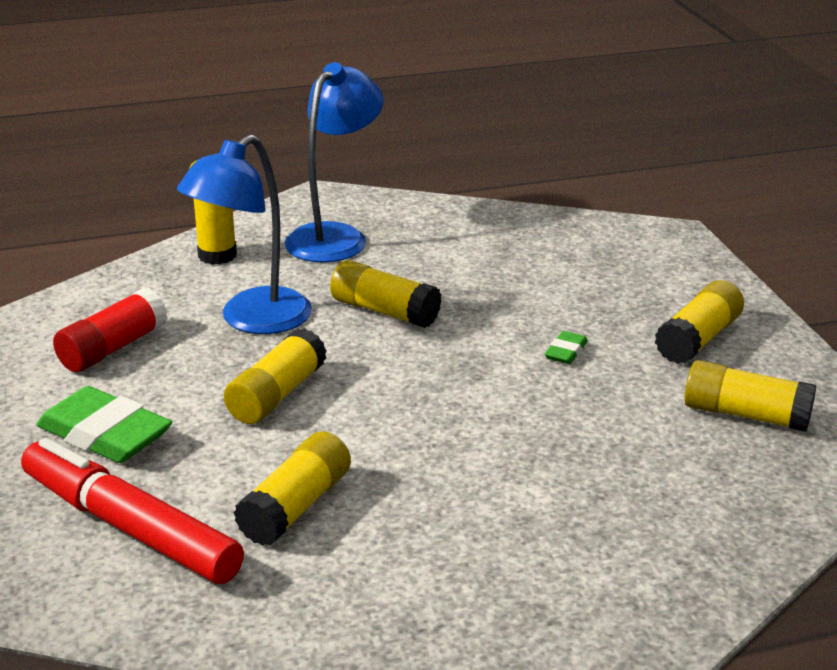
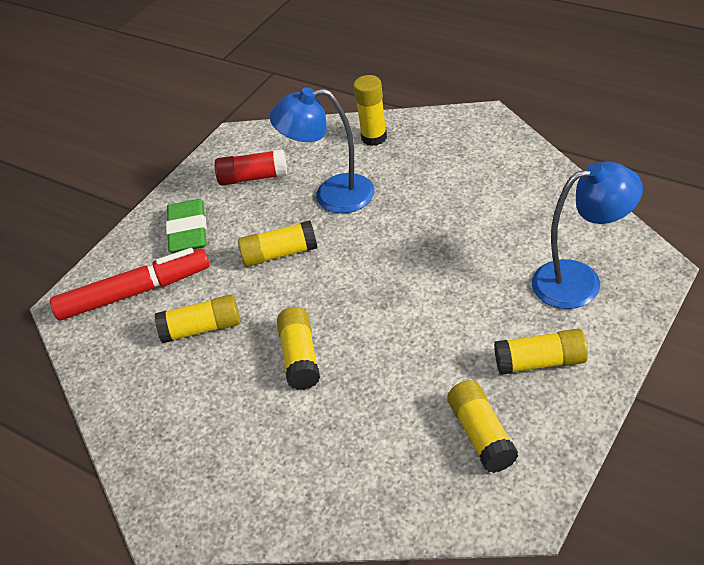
camera: 55 degrees right, 15 degrees up
red marker [21,438,244,584] -> red marker turned 75 degrees clockwise [50,248,210,321]
blue lamp [285,62,384,263] -> blue lamp moved to [532,162,643,309]
yellow glue stick [330,260,442,328] -> yellow glue stick moved to [277,307,320,390]
green eraser [545,331,588,364] -> none

